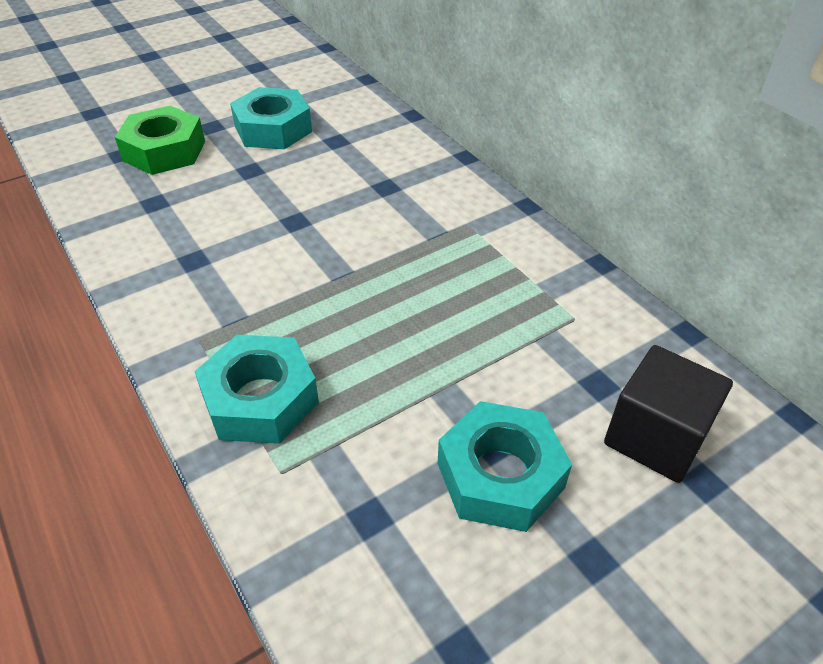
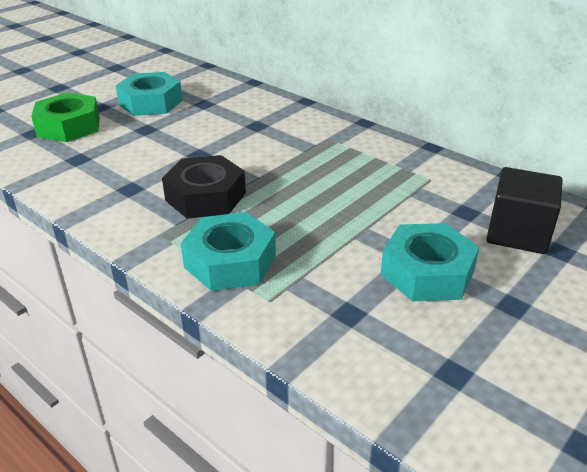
camera: 15 degrees left, 10 degrees down
none -> black nut [162,155,246,219]

